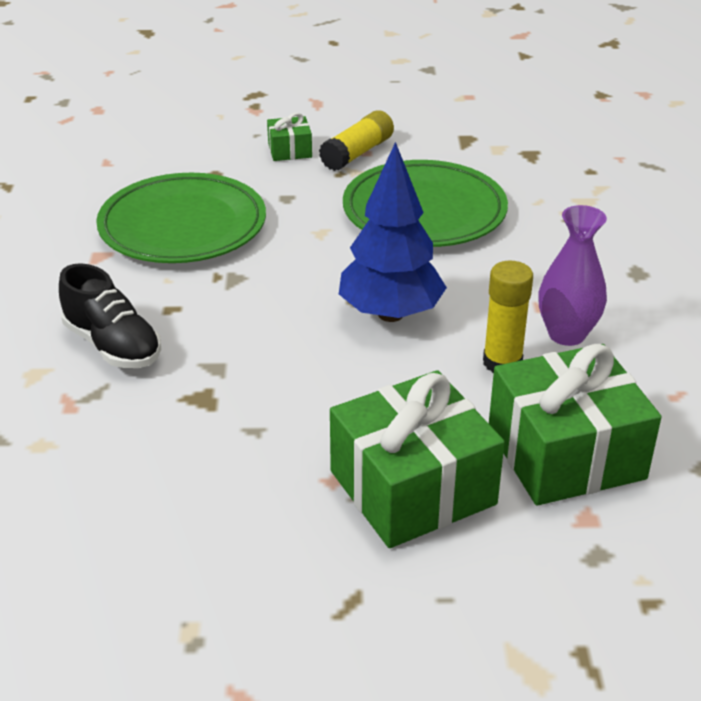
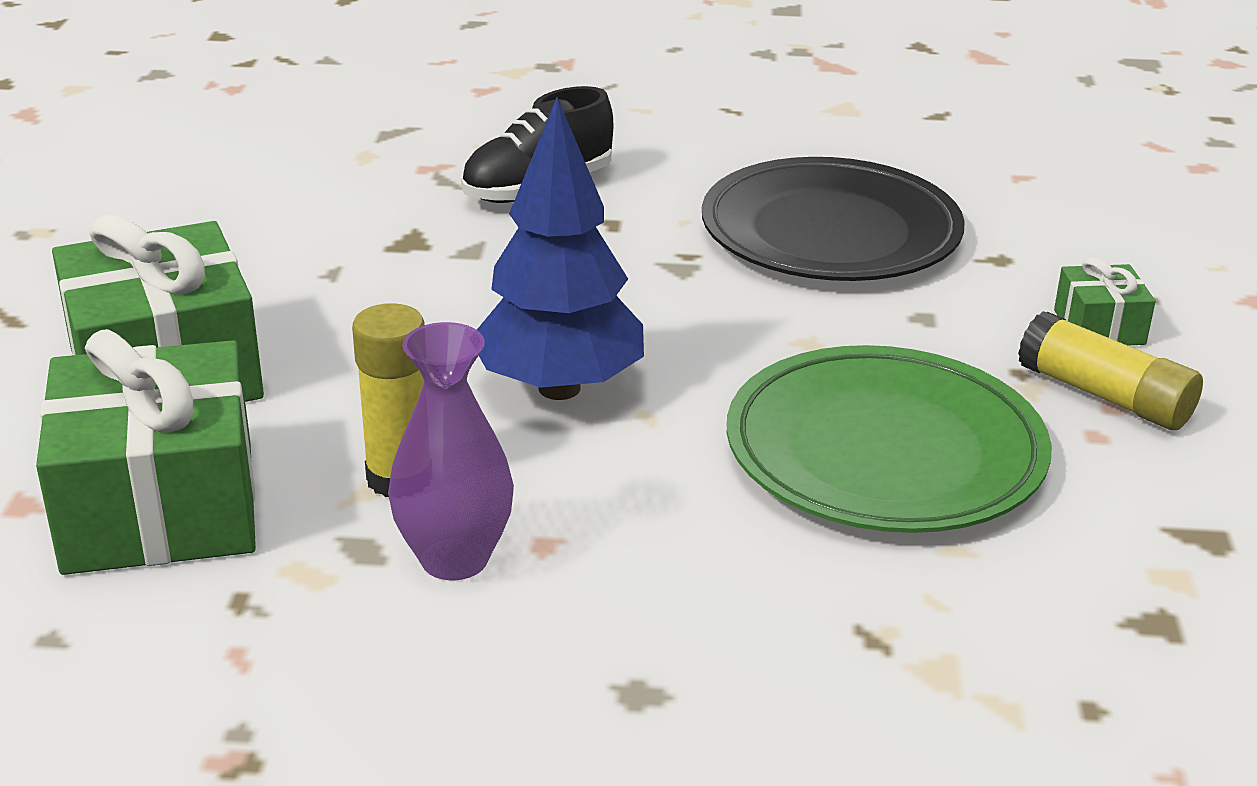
camera: 95 degrees right, 5 degrees down
green plate [96,173,266,263] -> black plate [702,157,965,281]

